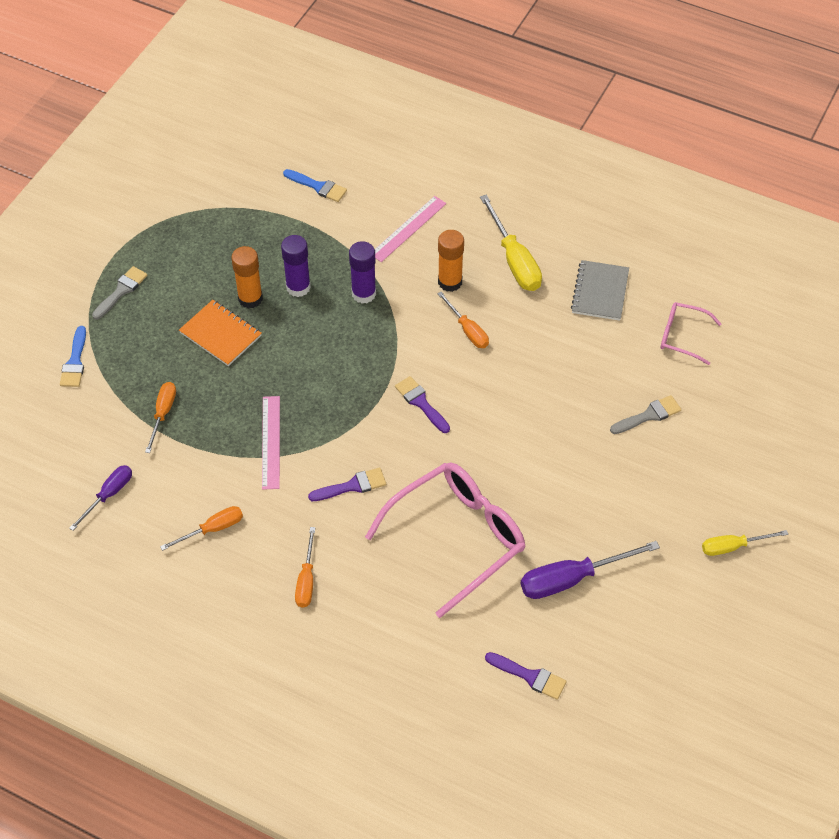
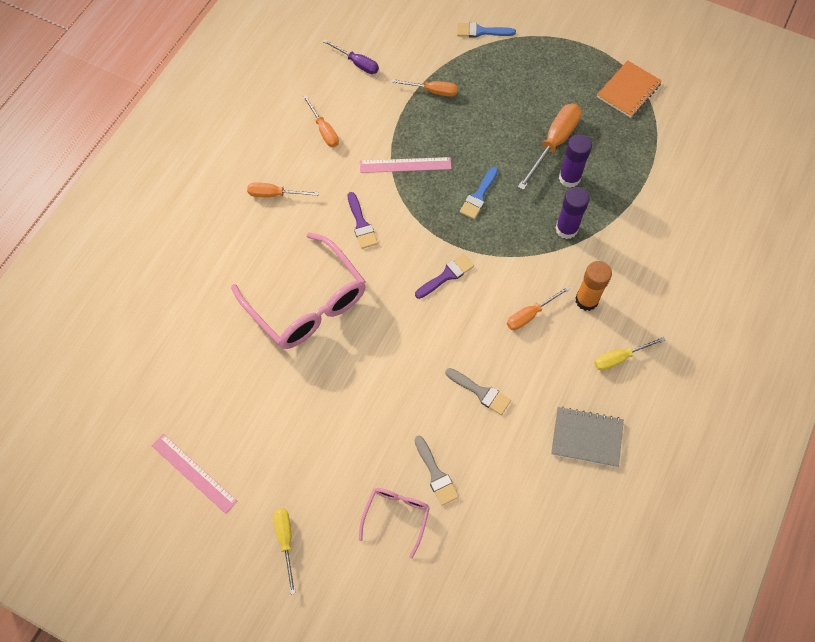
camera: 90 degrees right, 10 degrees up
grey brush [92,266,148,320] -> grey brush moved to [445,368,511,415]
orange notebook [179,300,262,366] -> orange notebook moved to [597,60,662,118]
orange glue stick [231,246,263,309] -> orange screwdriver [518,104,582,190]
blue brush [283,169,347,202] -> blue brush moved to [460,167,498,219]
pink ruler [375,196,446,262] -> pink ruler moved to [151,434,238,514]
yellow screwdriver [480,194,542,291] -> yellow screwdriver [594,336,666,371], size x0.61
purple brush [485,652,567,700] -> none
purple screwdriver [521,541,660,599] -> none
pink glasses [661,302,721,365] -> pink glasses moved to [359,488,430,559]

